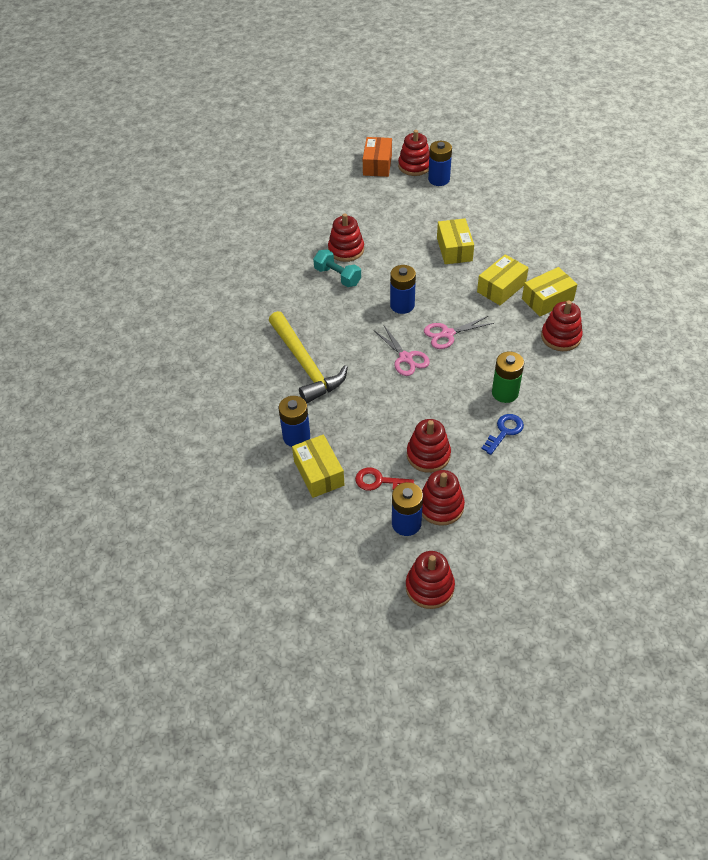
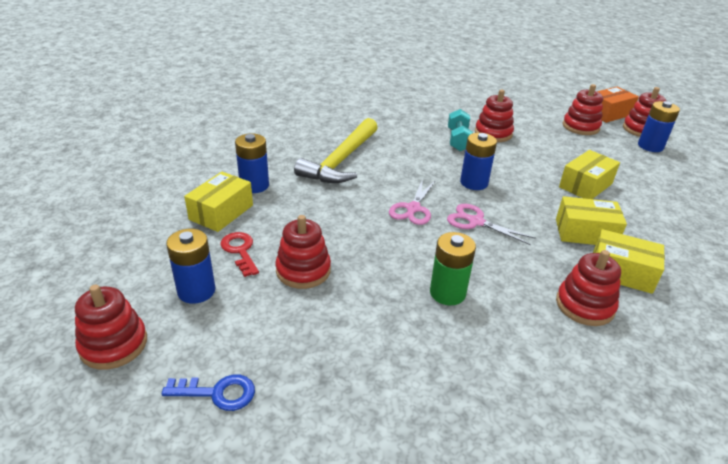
camera: 50 degrees right, 15 degrees down
red stacking toy [422,470,465,526] -> red stacking toy moved to [562,84,603,135]
blue key [481,414,524,455] -> blue key moved to [162,374,255,411]

